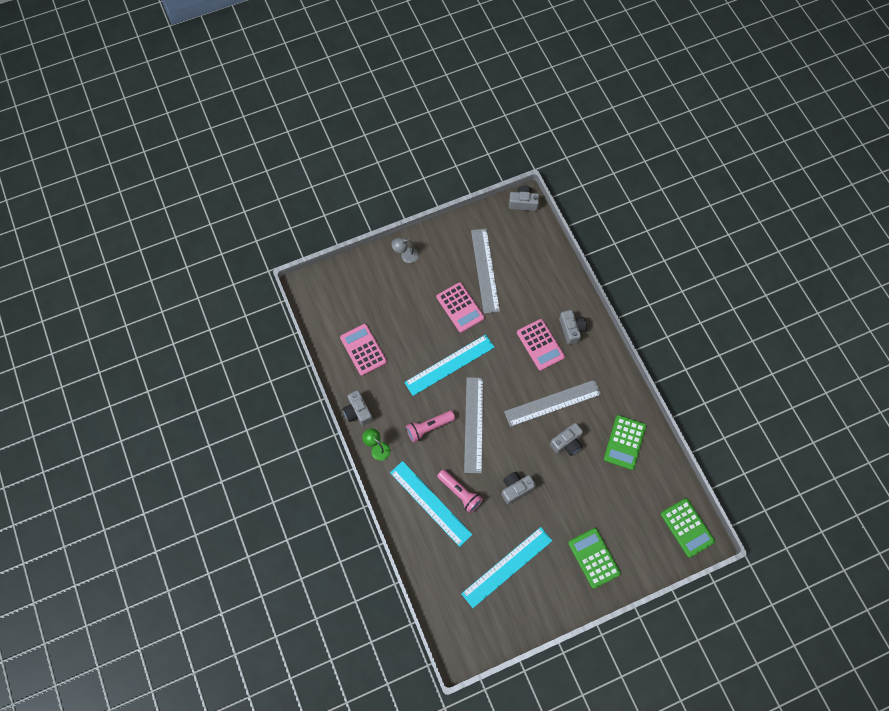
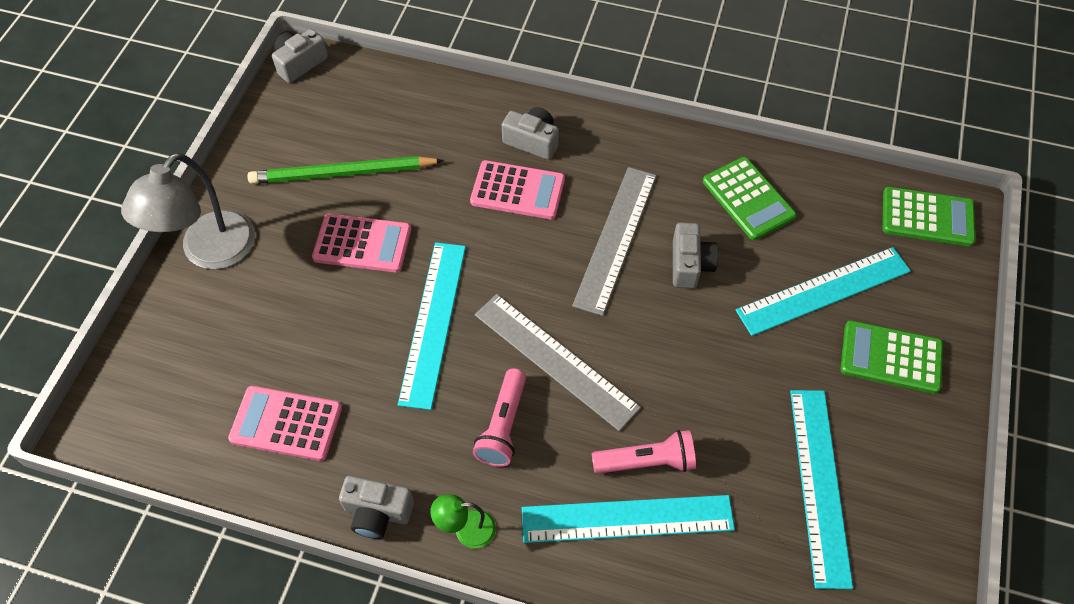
camera: 50 degrees left, 10 degrees down
grey lamp [392,238,419,263] -> grey lamp [121,153,255,269], size x2.09
grey ruler [471,229,500,314] -> green pencil [247,156,444,184]
grey camera [501,472,536,504] -> none
none -> turquoise ruler [736,247,911,336]

